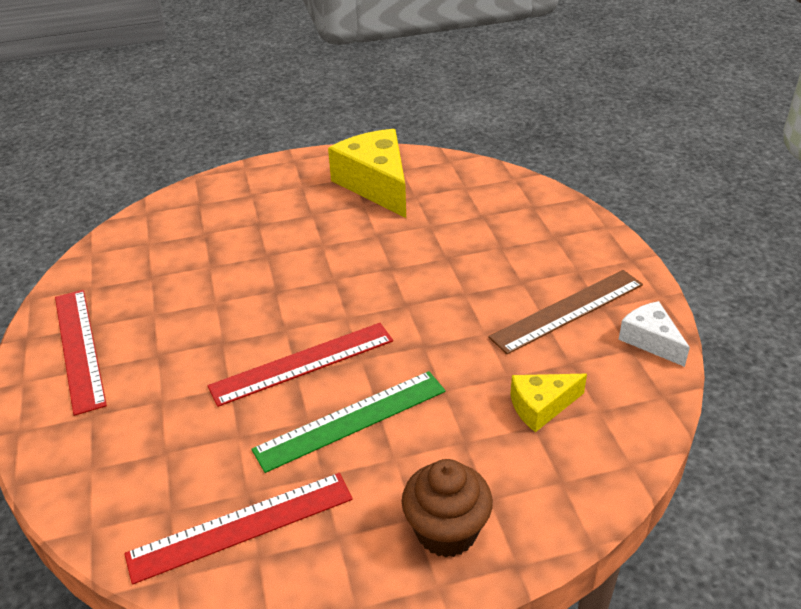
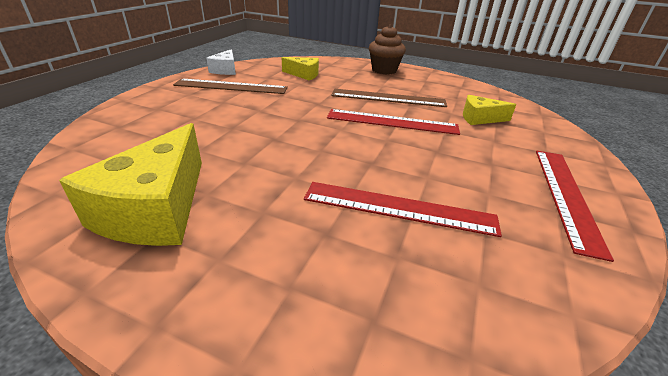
camera: 145 degrees left, 5 degrees down
red ruler [124,473,353,585] -> red ruler moved to [304,182,502,237]
green ruler [251,371,446,473] -> brown ruler [331,89,447,107]
none -> yellow cheese [463,95,516,125]

